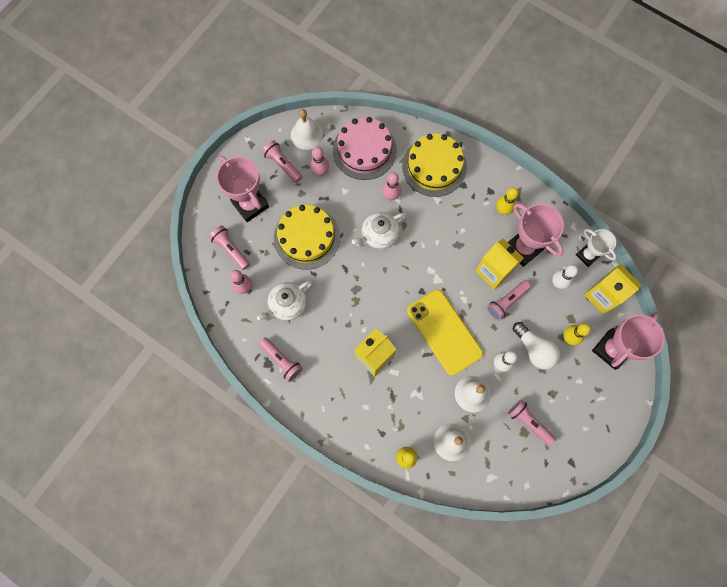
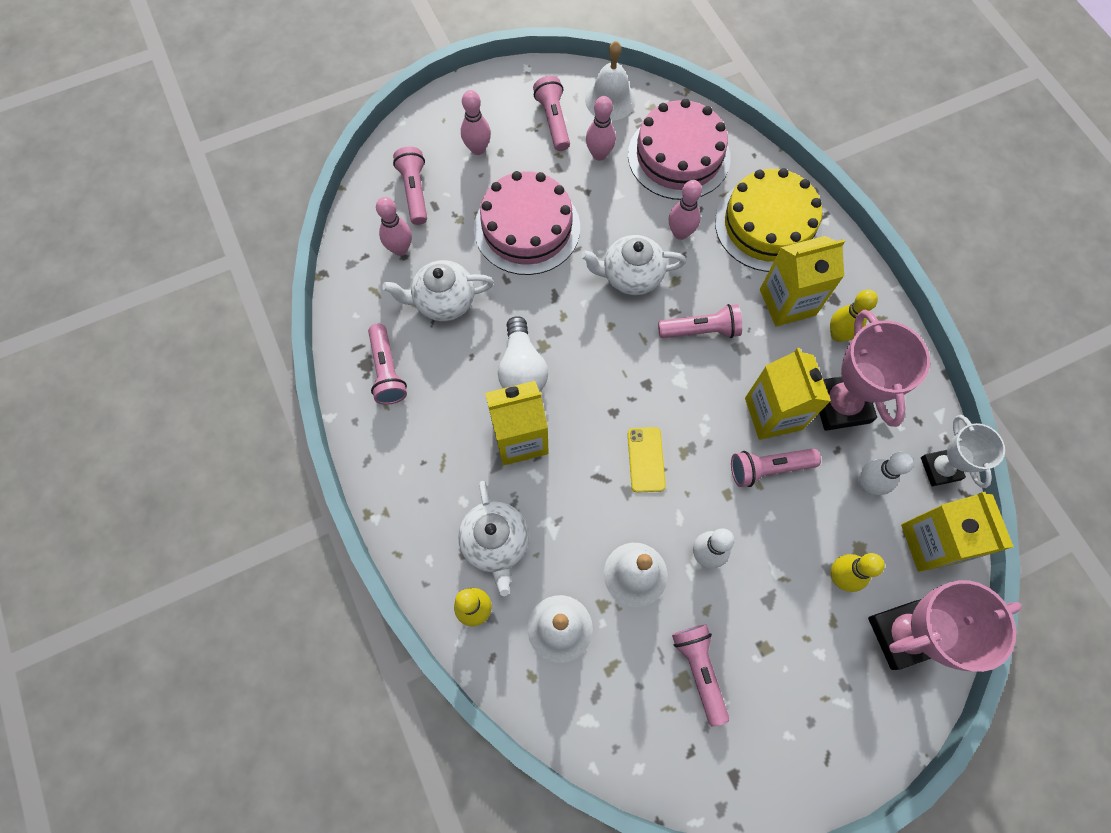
camera: 30 degrees right, 5 degrees down
pink trophy [216,156,269,222] -> pink bowling pin [461,90,491,155]
yellow cake [274,205,340,270] -> pink cake [474,171,580,275]
yellow phone [407,289,483,376] -> yellow phone [628,427,666,493], size x0.47
white light bulb [513,322,560,370] -> white light bulb moved to [498,316,548,392]
none -> white teapot [458,481,529,596]
none -> pink flashlight [658,304,742,338]
none -> yellow carton [760,236,845,327]

